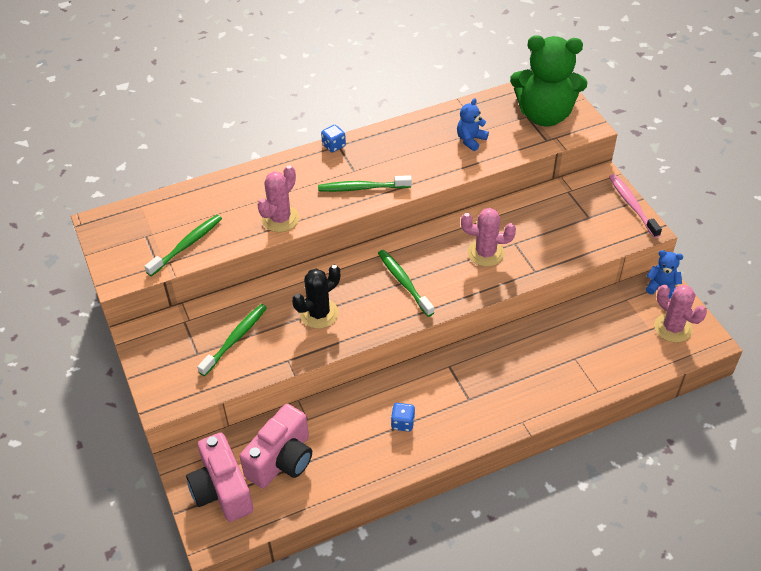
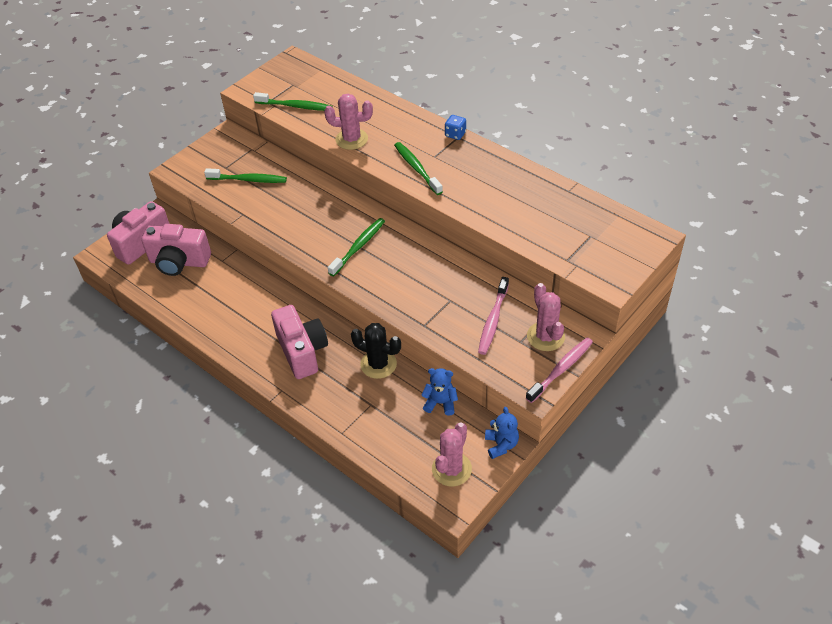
camera: 65 degrees right, 0 degrees up
black cactus [292,265,340,329] -> black cactus moved to [351,323,401,379]
blue dice [391,403,415,432] -> none
blue teddy bear [457,98,489,151] -> blue teddy bear moved to [421,368,458,416]
pink cactus [461,208,516,267] -> pink cactus moved to [527,283,565,351]
green teddy bear [510,35,587,126] -> none
none -> pink camera [271,305,328,379]
none -> pink toothbrush [478,277,509,355]

